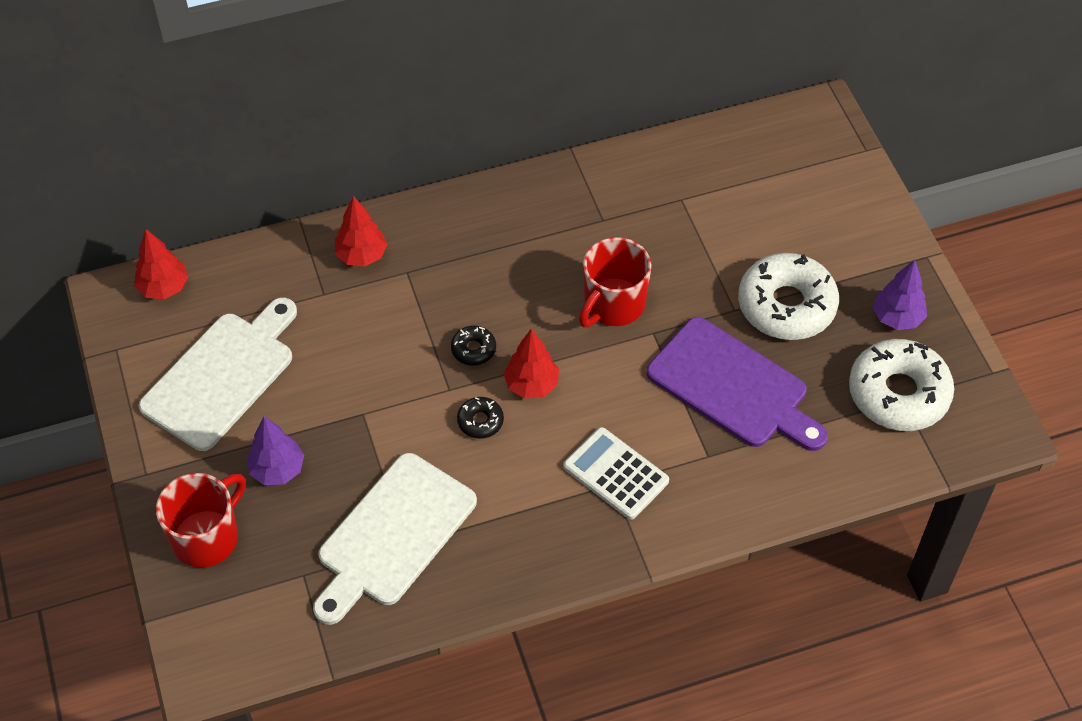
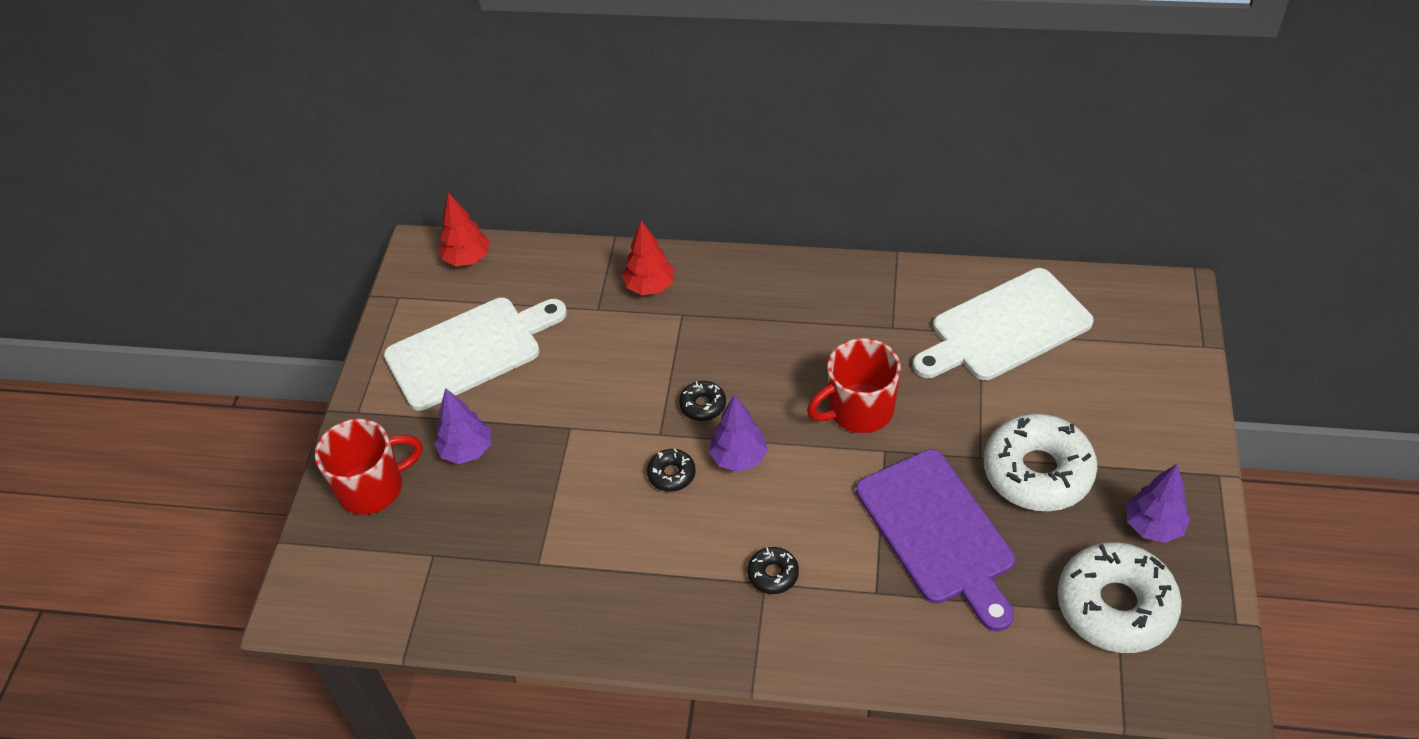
camera: 30 degrees right, 5 degrees down
white cutting board [313,453,477,625] -> white cutting board moved to [913,268,1094,380]
red tree [503,328,559,399] -> purple tree [709,395,768,472]
white calculator [563,427,669,520] -> black donut [747,547,799,594]

